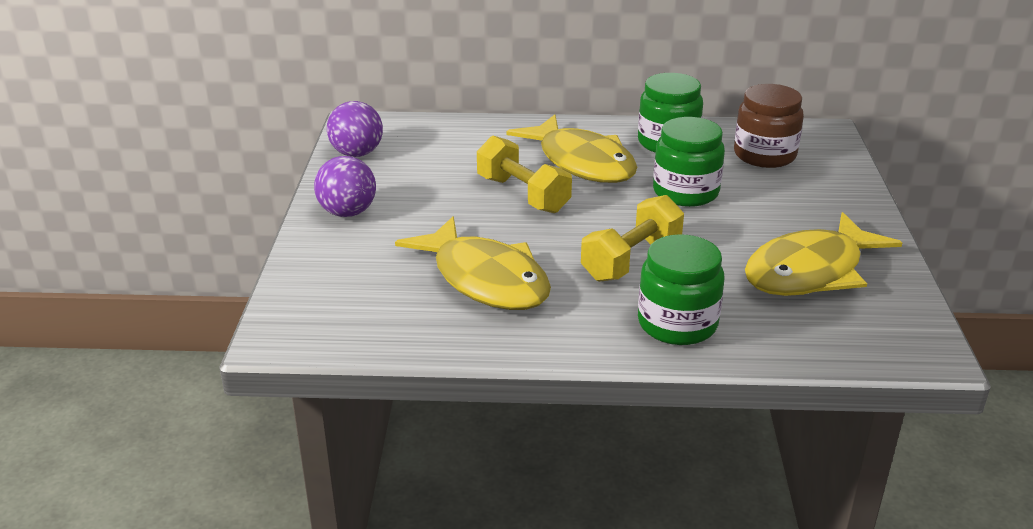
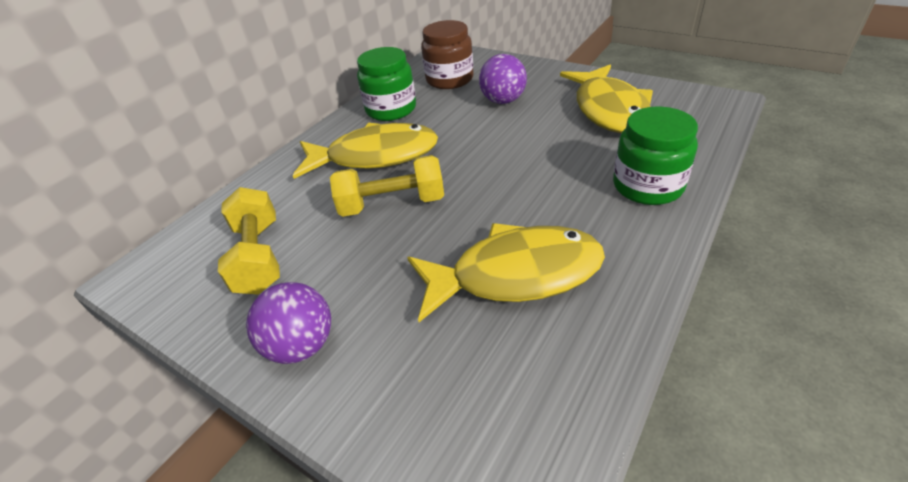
camera: 55 degrees left, 10 degrees up
purple ball [327,101,383,157] -> purple ball moved to [479,54,527,104]
yellow dumbbell [581,195,684,282] -> yellow dumbbell moved to [218,187,280,295]
green jar [653,117,725,207] -> none

